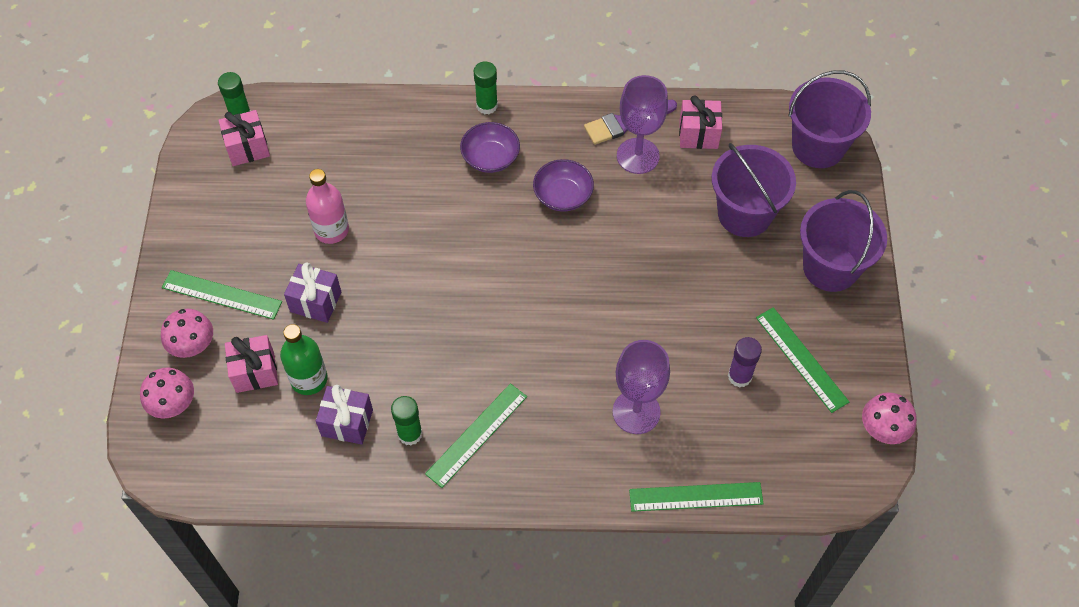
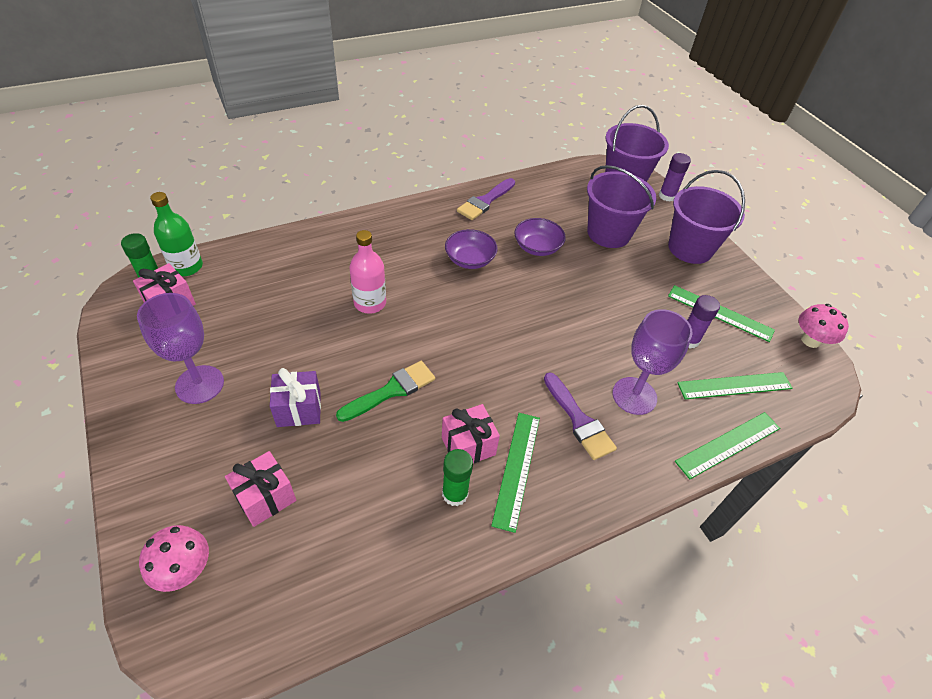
camera: 30 degrees left, 10 degrees down
pink mushroom [161,309,213,358] -> none
green ruler [162,270,282,320] -> green ruler moved to [677,372,793,399]
green bottle [280,324,328,395] -> green bottle moved to [150,192,203,276]
pink bottle [306,169,349,244] -> pink bottle moved to [350,230,386,314]
purple gift [316,385,373,445] -> none
purple bowl [460,122,520,173] -> purple bowl moved to [514,218,566,256]
green glue stick [474,61,498,114] -> none
purple goblet [617,75,668,174] -> purple goblet moved to [137,293,224,404]
pink gift [679,95,722,149] -> pink gift moved to [442,404,500,463]
none -> green brush [336,361,435,422]
none -> purple brush [544,372,617,460]
none -> purple glue stick [659,153,691,202]

